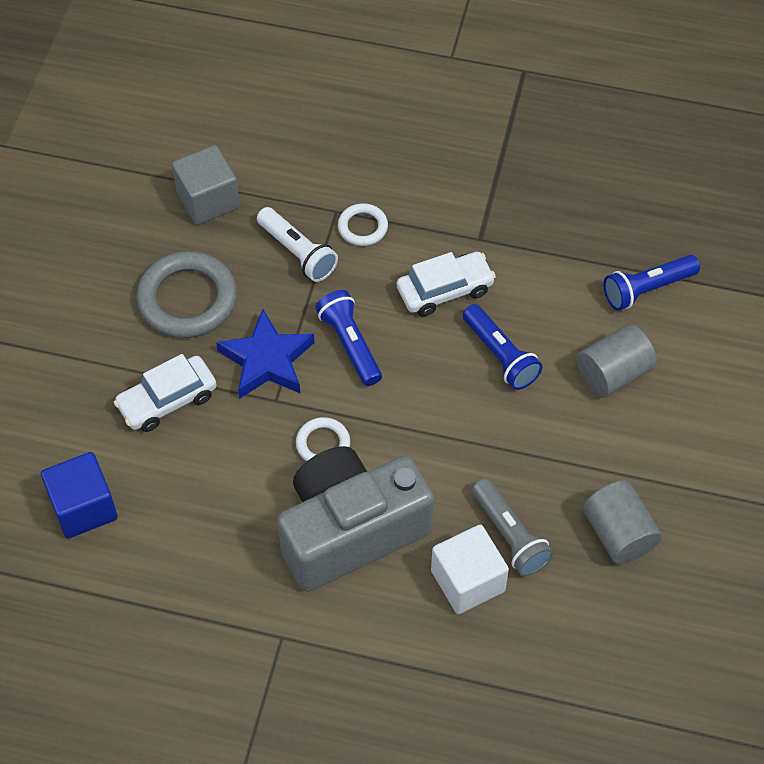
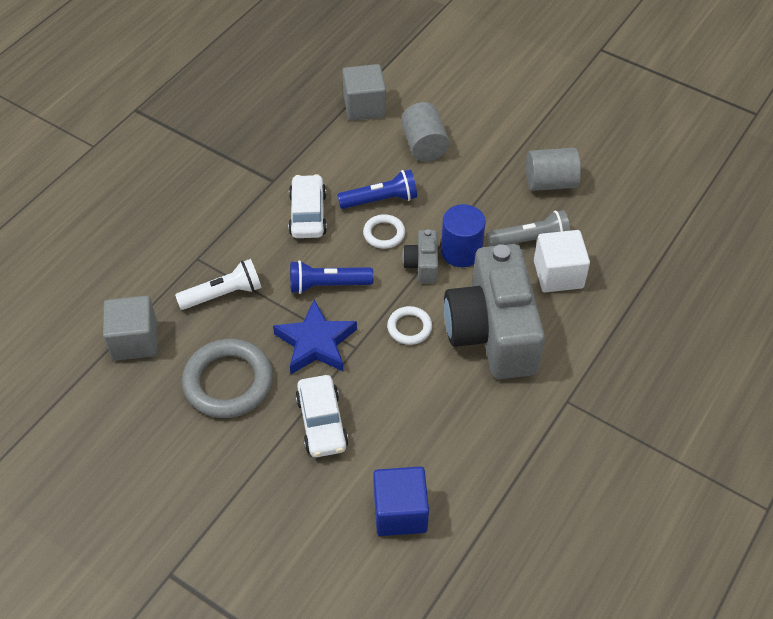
camera: 70 degrees left, 5 degrees down
white ring [338,203,388,246] -> white ring moved to [363,214,405,249]
blue flashlight [603,255,700,311] -> grey cube [342,64,386,121]
none -> grey camera [403,229,438,283]
none -> blue cylinder [441,204,486,267]

